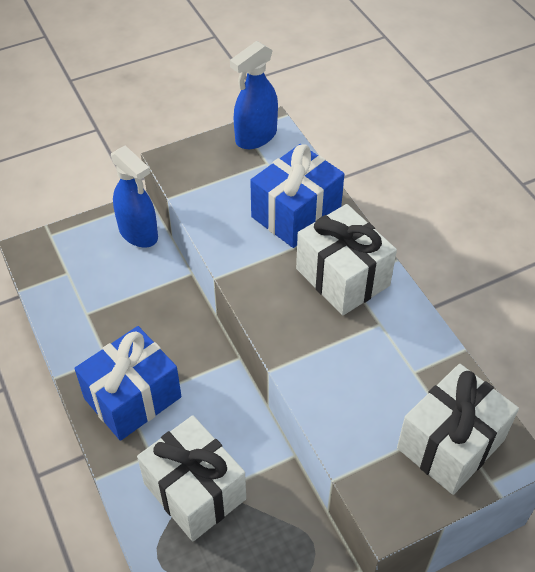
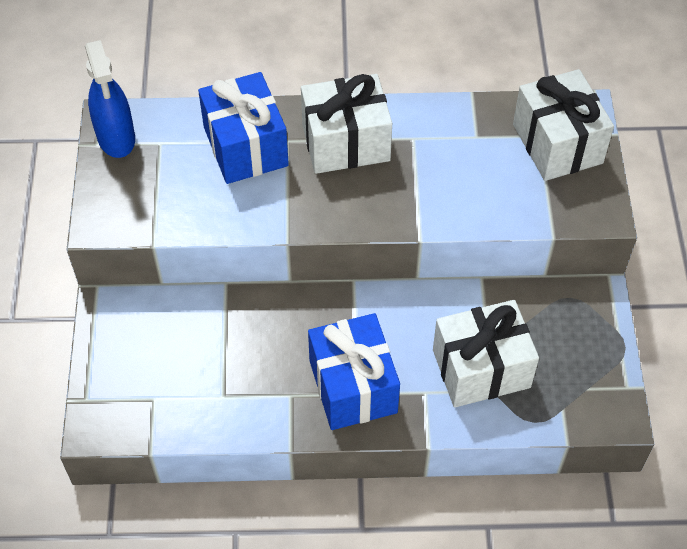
camera: 65 degrees left, 5 degrees up
blue spray bottle [111,145,158,247] -> none

